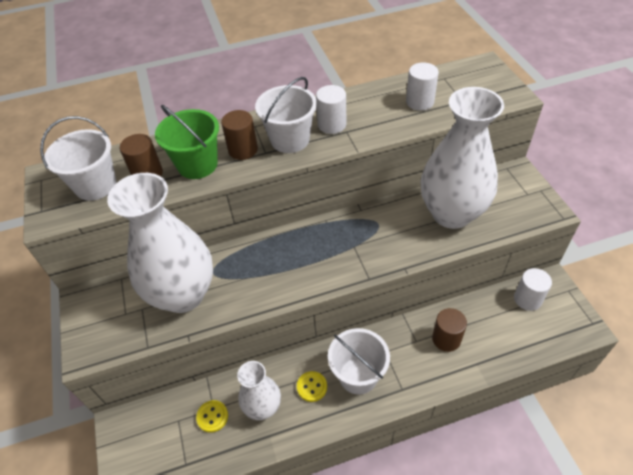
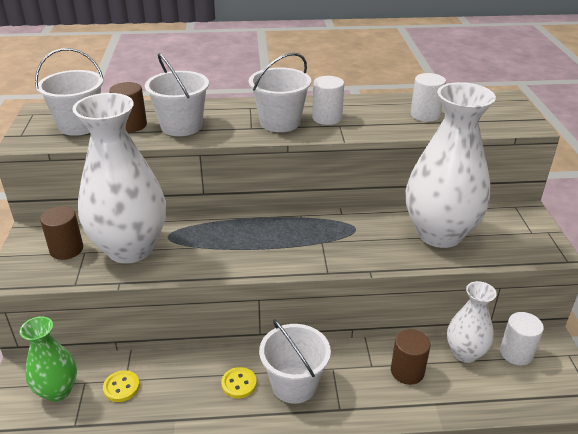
camera: 10 degrees right, 15 degrees down
green bucket [155,105,219,179] -> white bucket [145,53,209,136]
brown cylinder [221,110,258,160] -> brown cylinder moved to [40,206,83,260]
white vase [237,361,281,420] -> white vase moved to [447,281,497,363]
none -> green vase [20,316,77,402]

